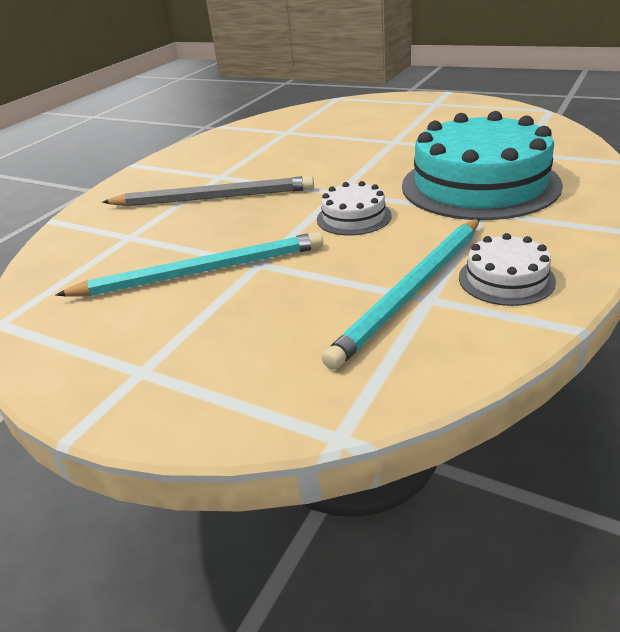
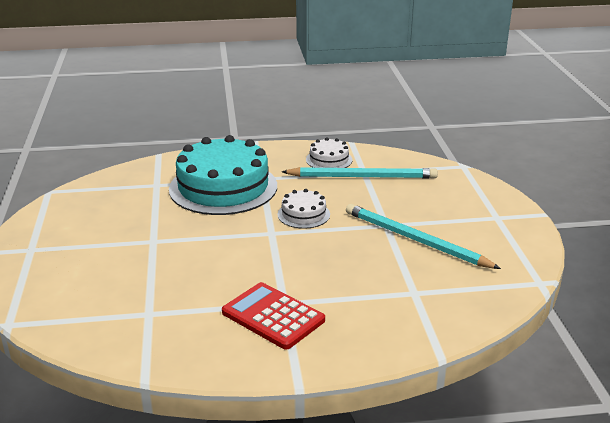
camera: 130 degrees left, 5 degrees down
grey pencil [102,176,314,206] -> none
none -> red calculator [222,282,325,350]

